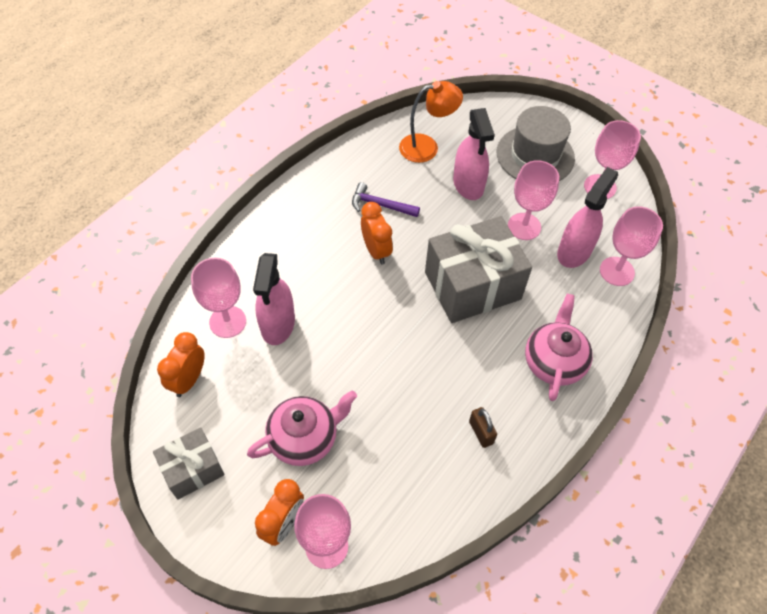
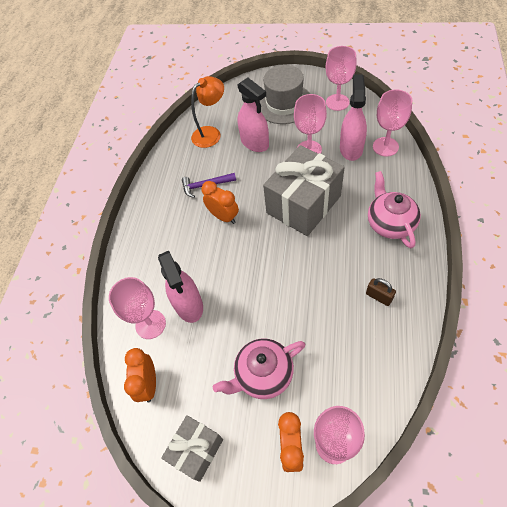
camera: 20 degrees left, 0 degrees up
pink teapot [247,390,357,466] -> pink teapot turned 150 degrees counterclockwise [213,338,305,399]

